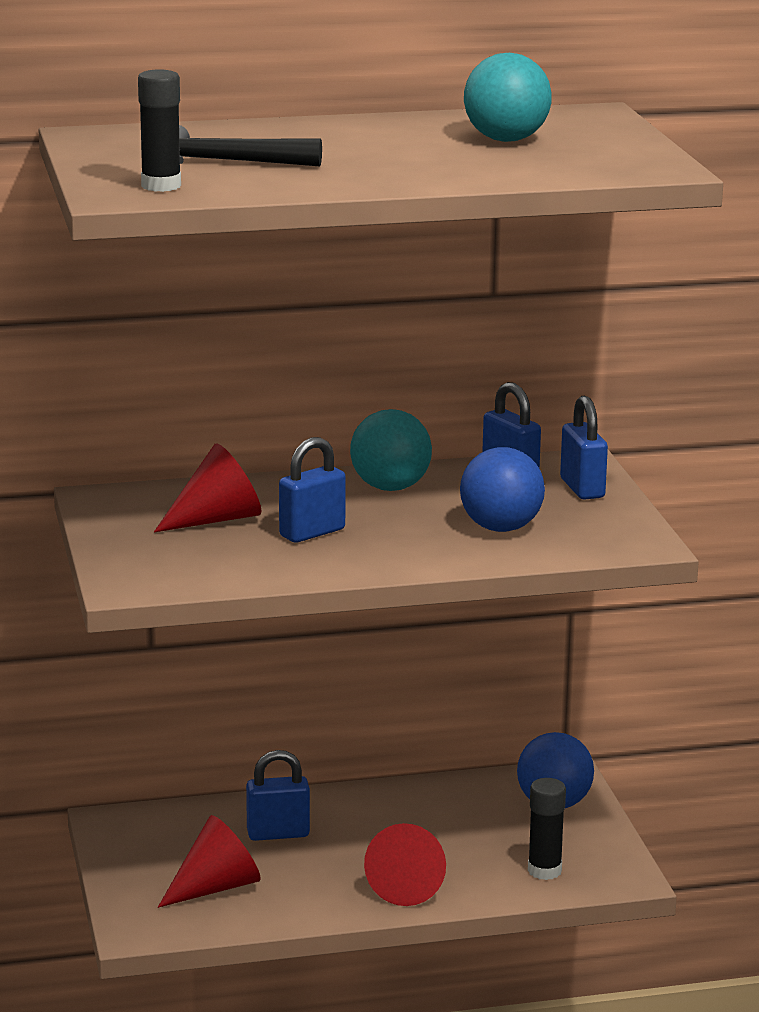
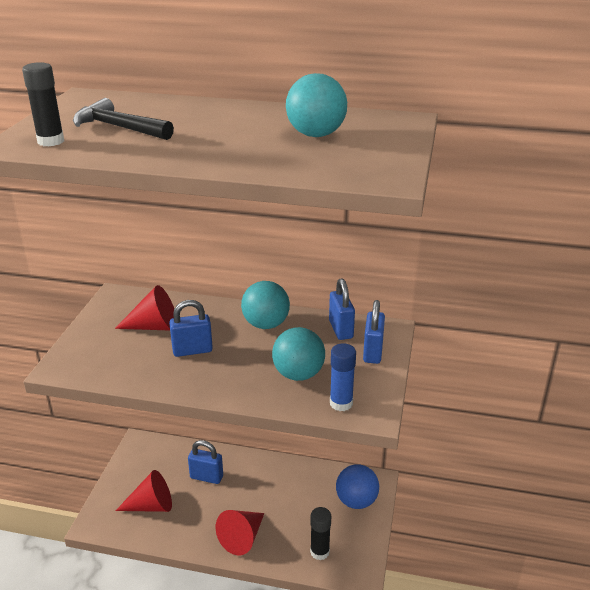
camera: 25 degrees right, 10 degrees up
blue ball [460,447,545,532] -> turquoise ball [272,327,325,381]
none -> blue glue stick [330,343,356,411]

